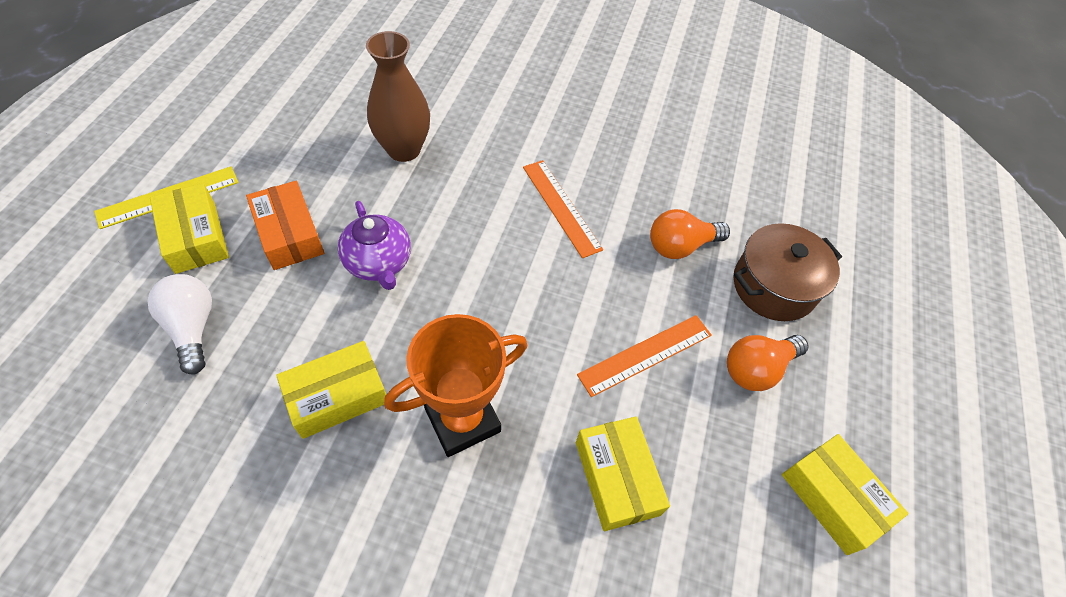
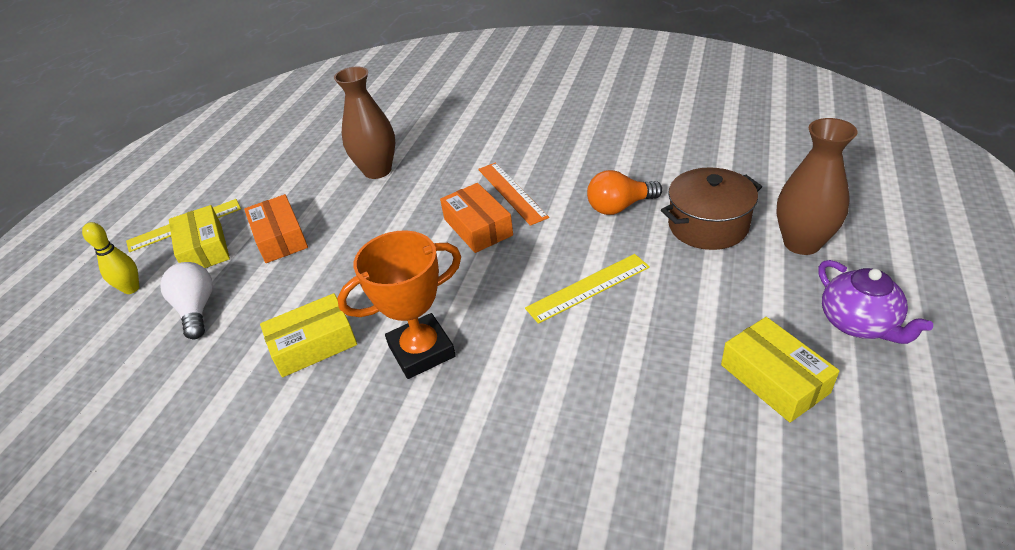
camera: 10 degrees right, 15 degrees down
purple teapot [338,201,411,290] -> purple teapot moved to [818,260,933,344]
yellow box [576,416,670,531] -> none
orange ruler [577,315,712,397] -> yellow ruler [525,254,650,324]
orange light bulb [727,335,809,391] -> none
none -> yellow bowling pin [82,222,139,294]
none -> orange box [440,183,513,253]
none -> brown vase [776,118,857,255]

